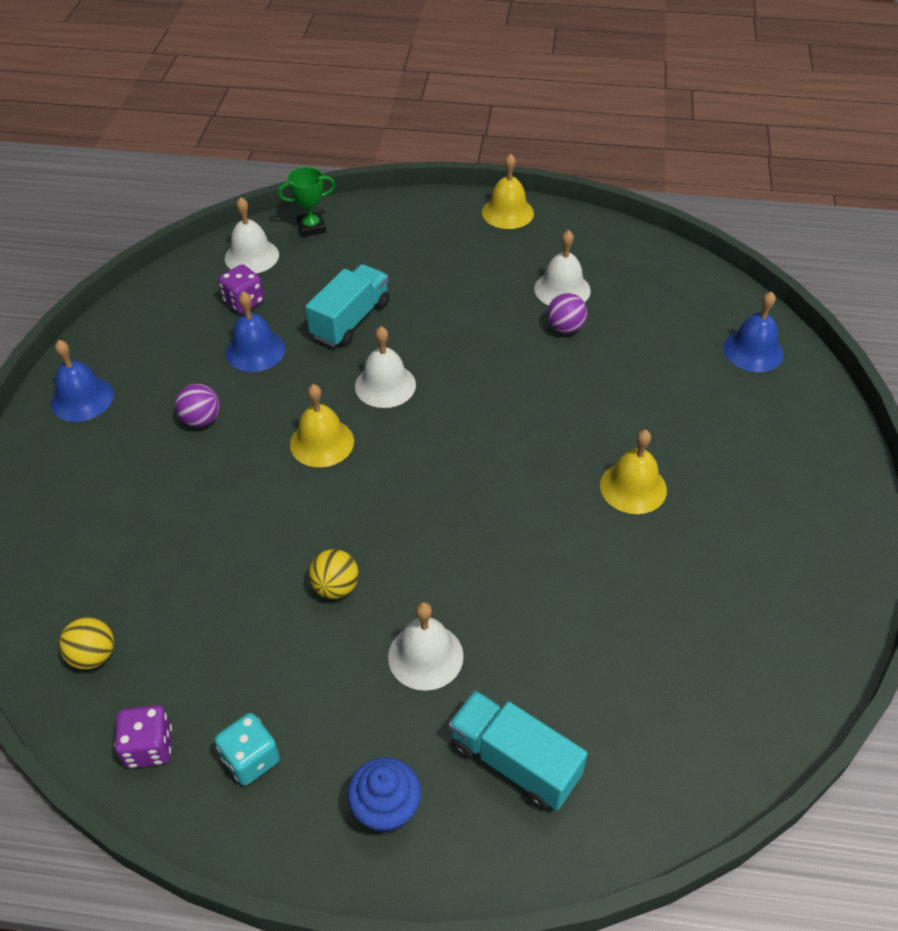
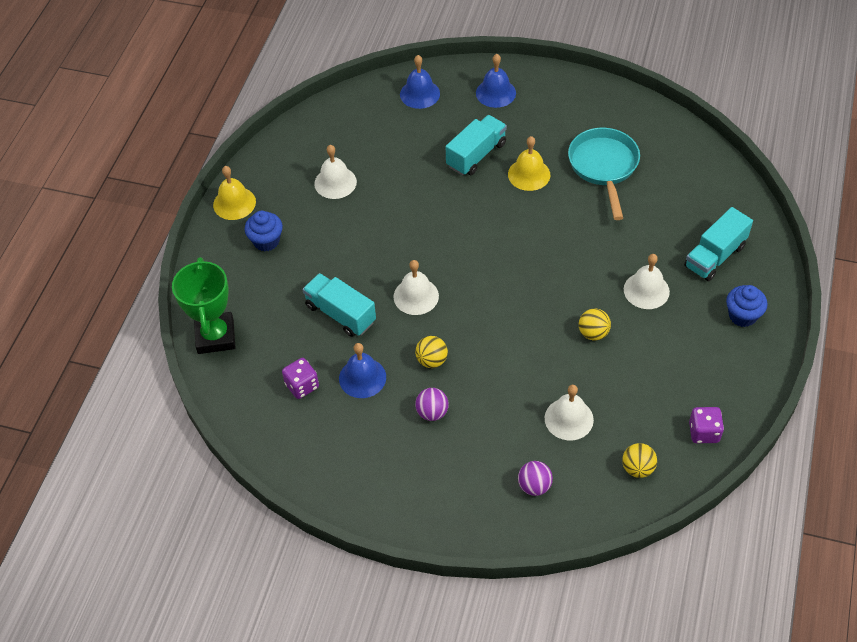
camera: 80 degrees left, 5 degrees up
blue bell [51,340,114,422] -> blue bell moved to [476,54,516,108]
turquoise dice [215,713,280,786] -> none
white bell [225,197,279,273] -> white bell moved to [545,385,594,440]
green trophy [278,167,335,237] -> green trophy [172,257,236,354], size x1.74
yellow bell [290,384,354,467] -> none
purple ball [547,293,587,334] -> purple ball moved to [518,461,553,496]
none -> blue cupcake [245,211,283,251]
none -> yellow ball [415,336,448,368]
none -> turquoise truck [446,115,507,176]
none -> turquoise pan [568,128,640,220]

